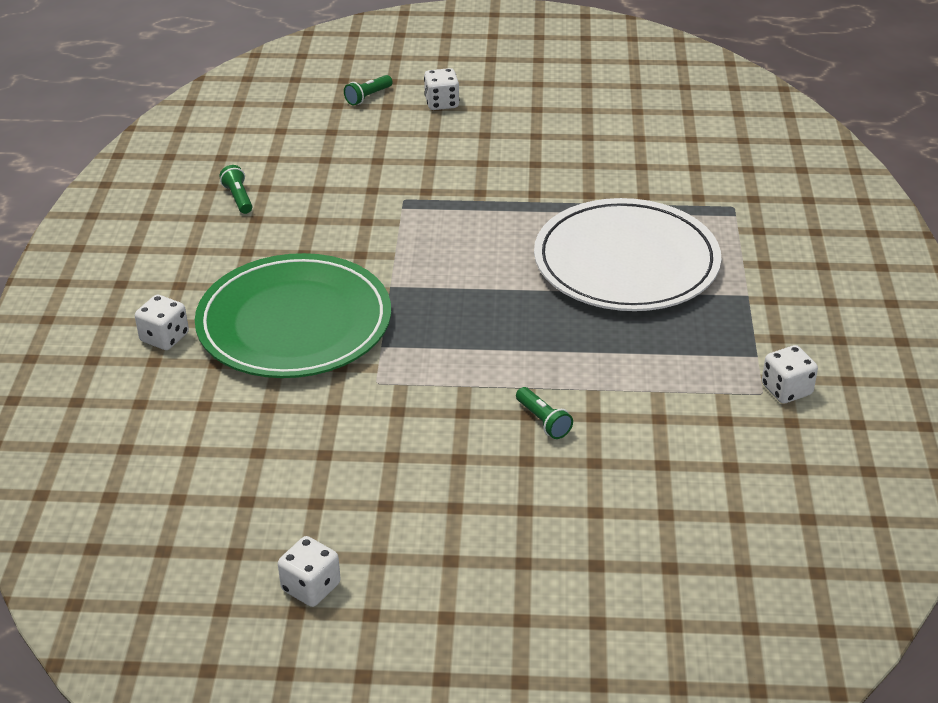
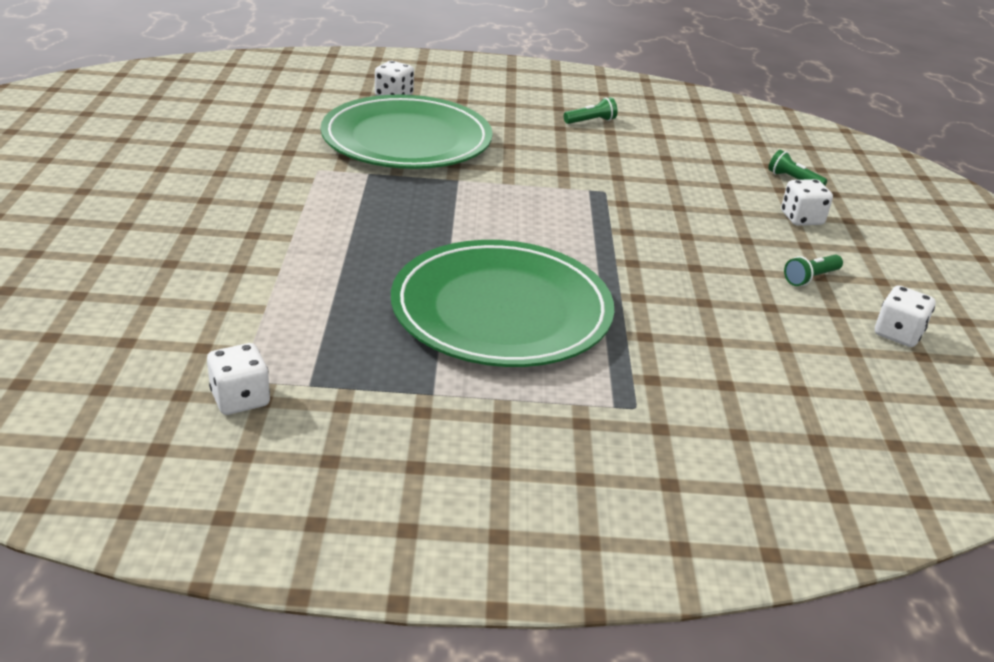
camera: 85 degrees right, 5 degrees down
white dice [278,536,341,607] -> white dice moved to [875,285,935,347]
green flashlight [516,387,573,439] -> green flashlight moved to [784,255,843,286]
white plate [534,198,721,311] -> green plate [391,240,614,367]

